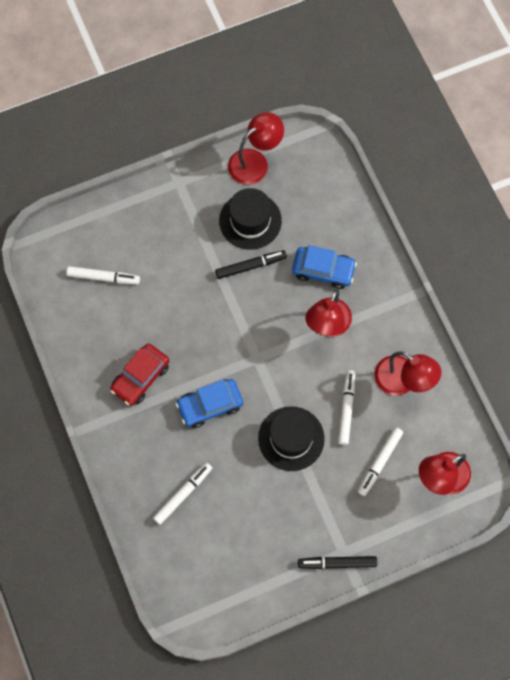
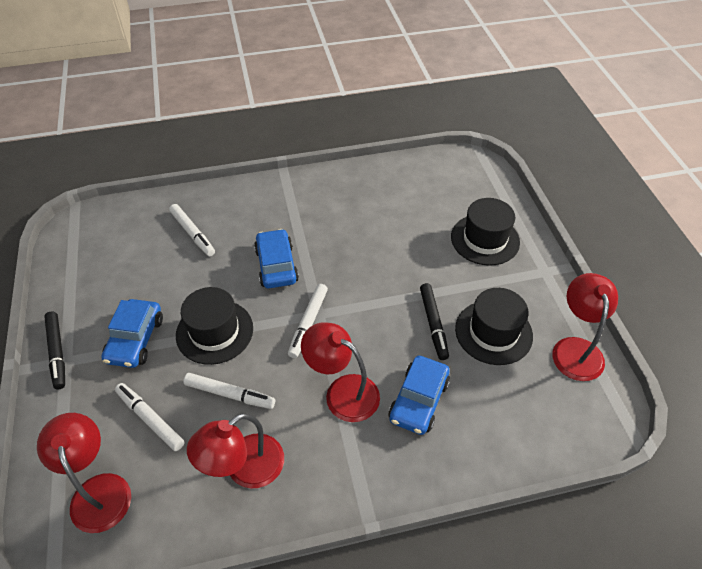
camera: 100 degrees right, 20 degrees down
white marker [67,266,140,284] -> white marker moved to [288,284,328,358]
red car [110,343,169,406] -> none
red lamp [228,112,284,185] -> red lamp turned 150 degrees counterclockwise [552,273,618,381]
black marker [298,556,377,569] -> black marker turned 150 degrees clockwise [44,311,65,389]
none -> blue car [101,299,163,368]
none -> black hat [451,198,520,266]

